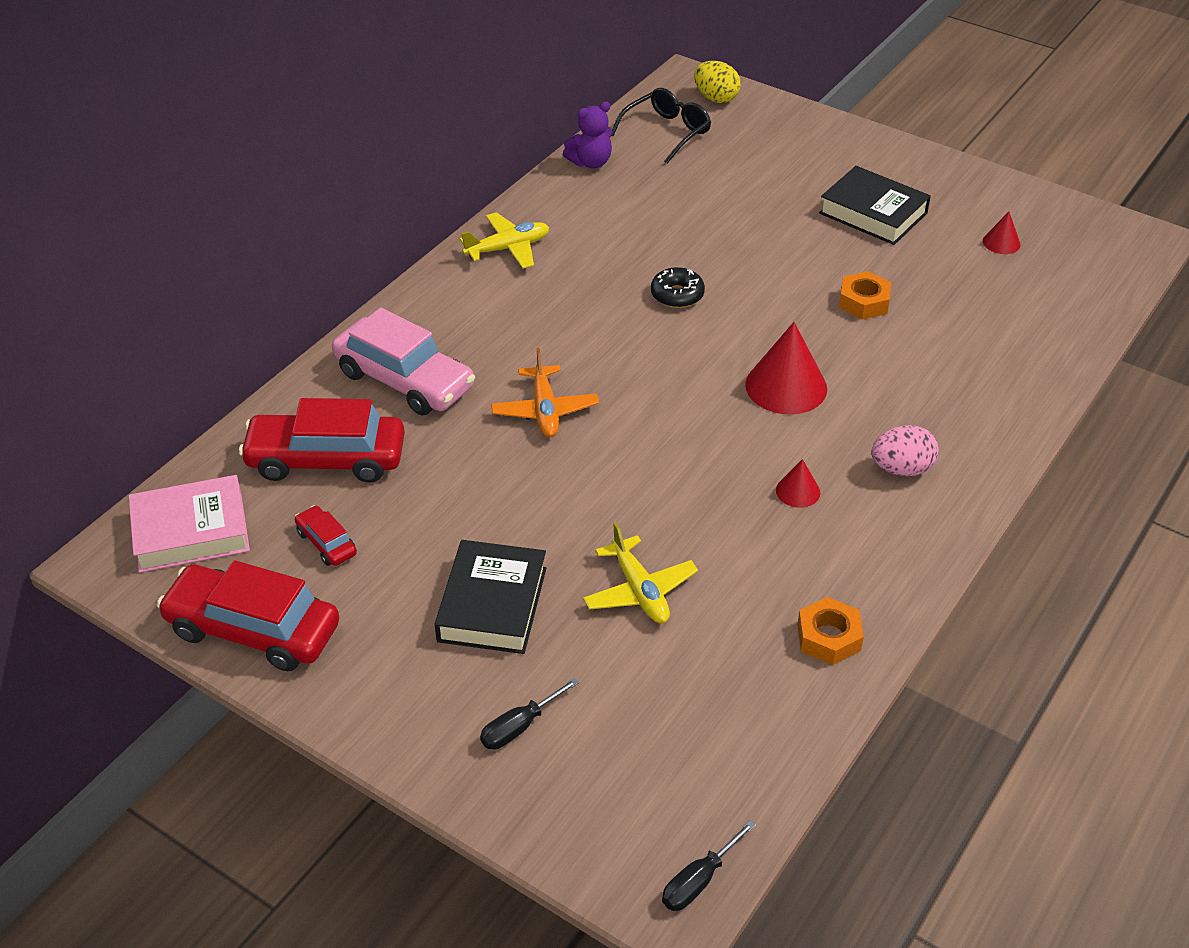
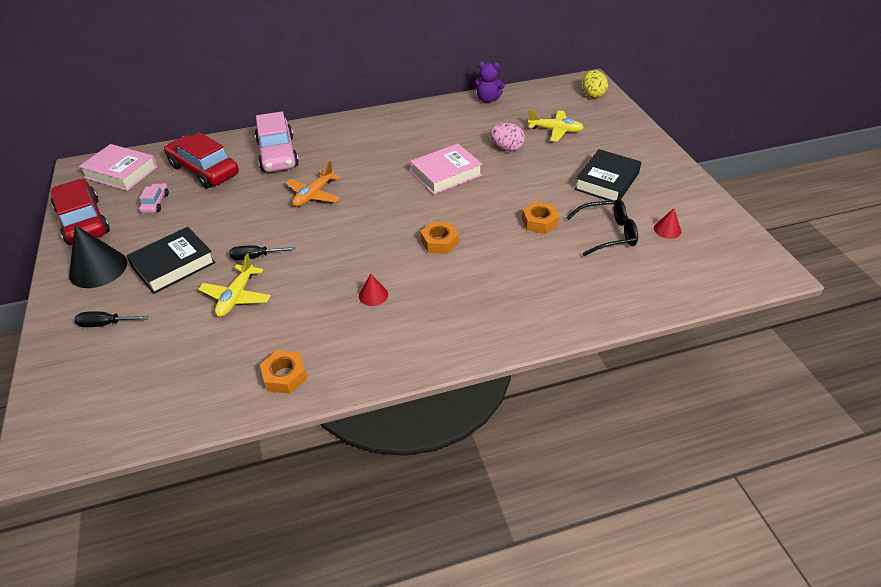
camera: 40 degrees right, 0 degrees up
red car [295,505,357,566] -> pink car [139,183,169,213]
yellow plane [460,212,549,269] -> yellow plane moved to [528,110,584,142]
black glasses [611,88,711,164] -> black glasses moved to [566,199,638,256]
black donut [651,267,705,308] -> pink book [410,143,482,195]
black screwdriver [662,820,756,911] -> black screwdriver moved to [229,246,295,260]
red cone [745,322,827,414] -> orange nut [420,221,459,254]
black book [819,166,931,245] -> black book turned 45 degrees clockwise [574,149,641,201]
pink egg [871,425,939,476] -> pink egg moved to [490,123,525,151]
none -> black cone [69,225,127,288]

